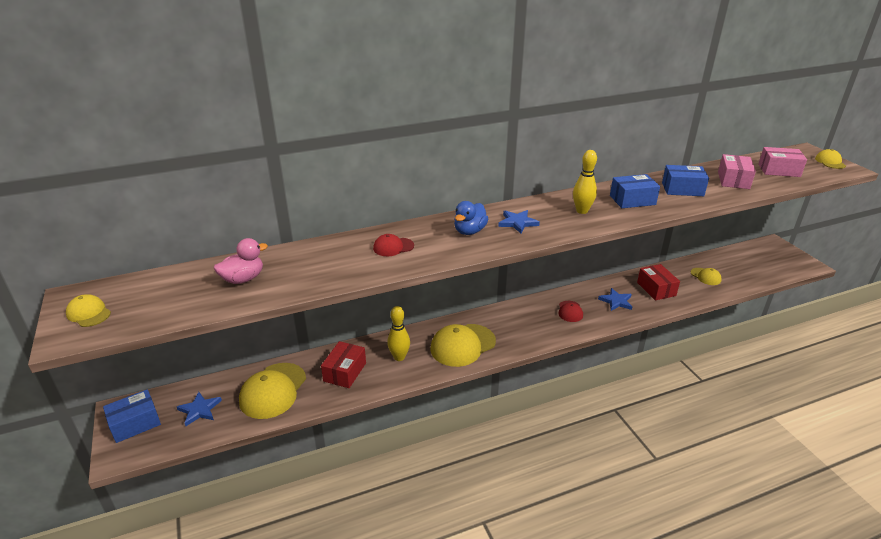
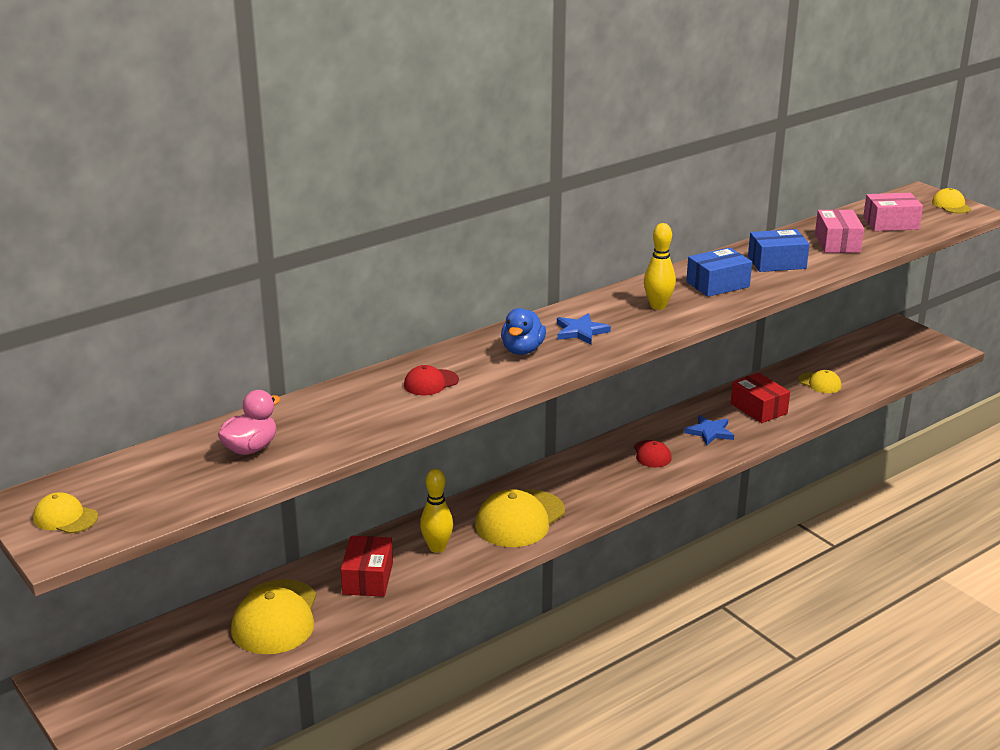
camera: 15 degrees left, 5 degrees down
blue box [103,389,161,443] -> none
blue star [177,392,222,426] -> none

